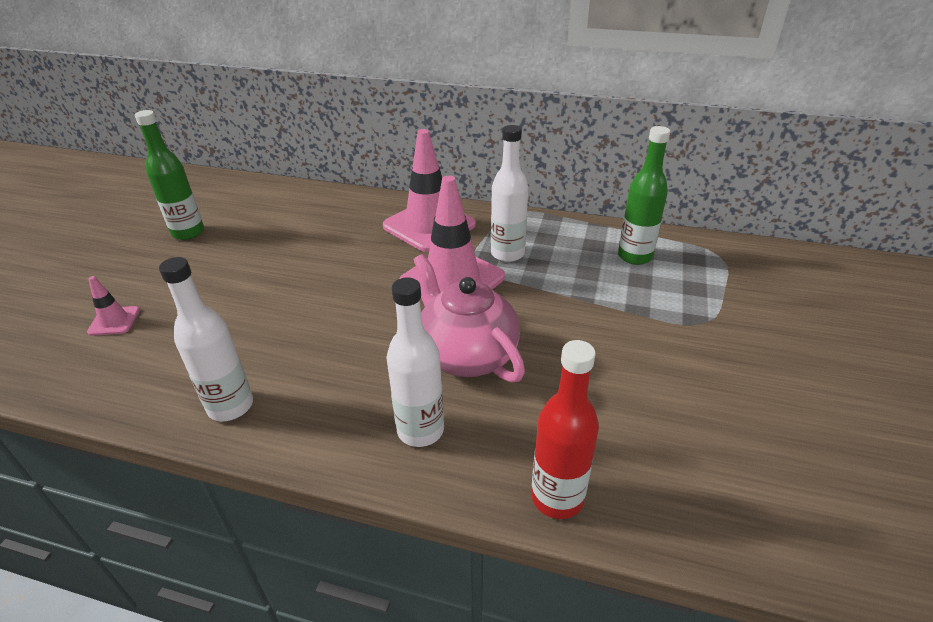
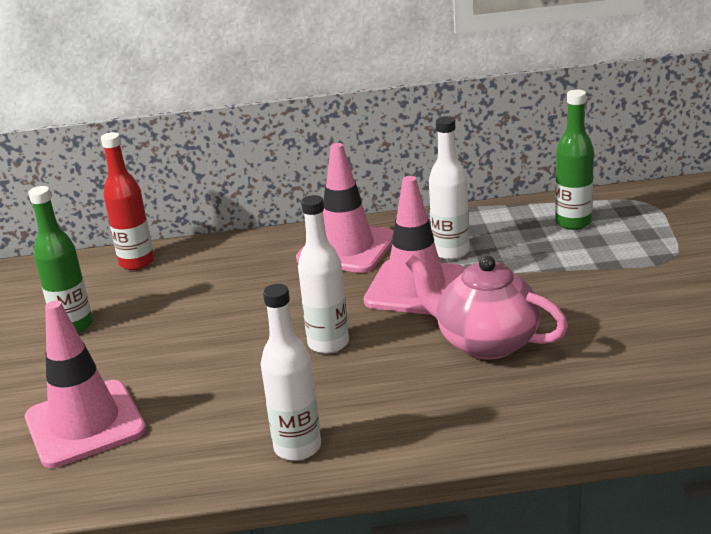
camera: 20 degrees left, 10 degrees down
pink traffic cone [87,276,140,336] -> pink traffic cone [25,301,146,468], size x2.21
white bottle [386,278,444,447] -> white bottle moved to [298,195,349,354]
red bottle [531,340,599,519] -> red bottle moved to [101,132,154,270]

